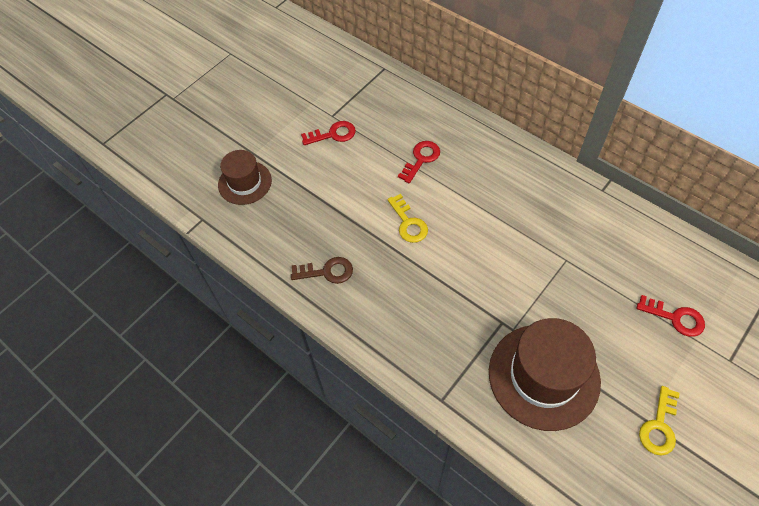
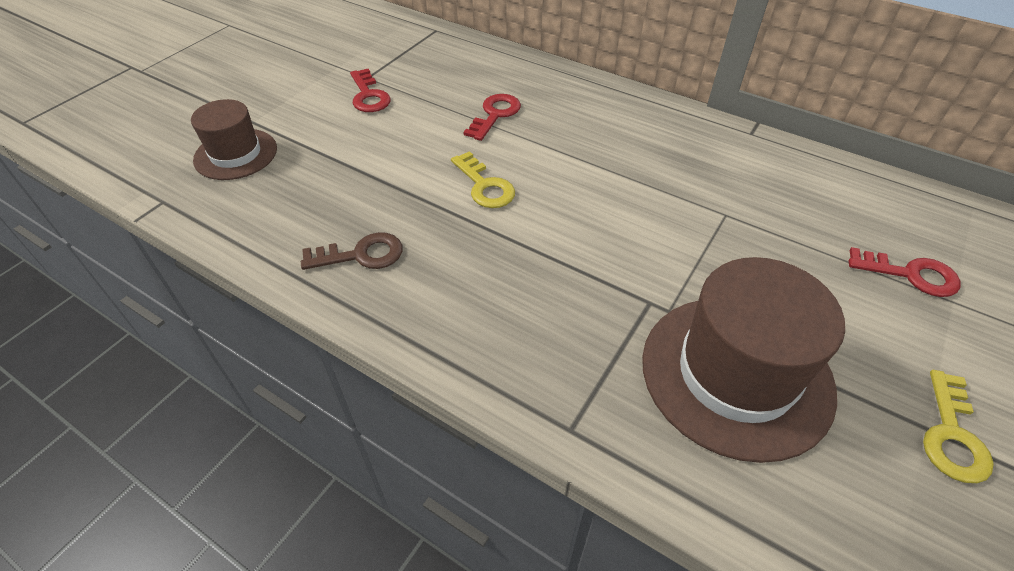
camera: 10 degrees left, 10 degrees down
red key [301,121,356,145] -> red key turned 90 degrees clockwise [350,69,391,112]

